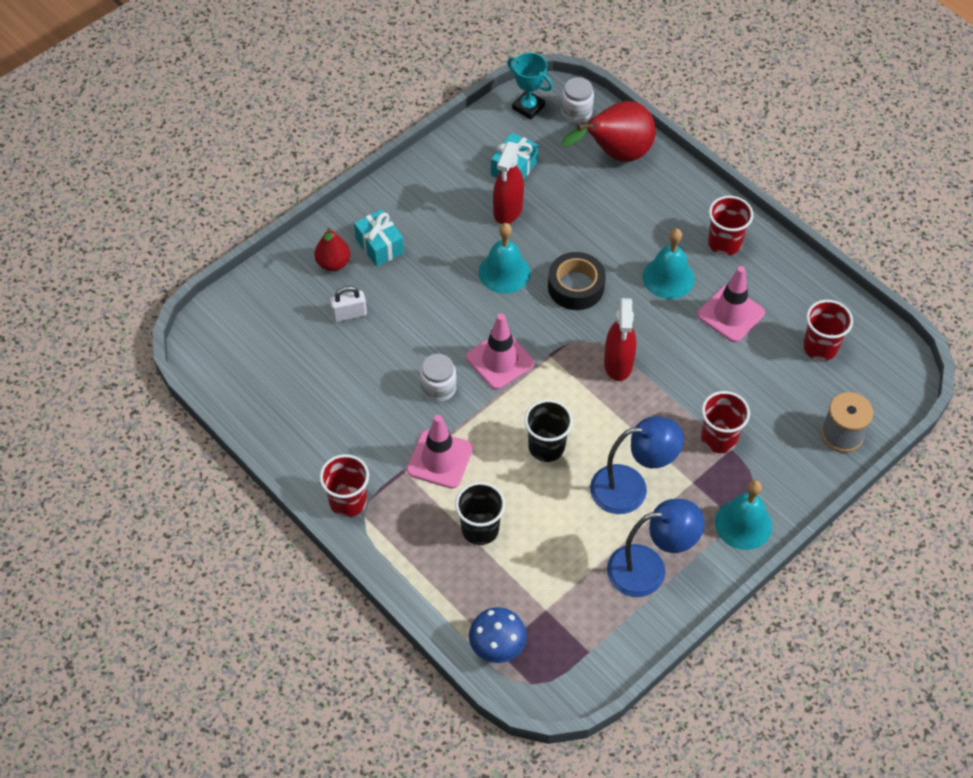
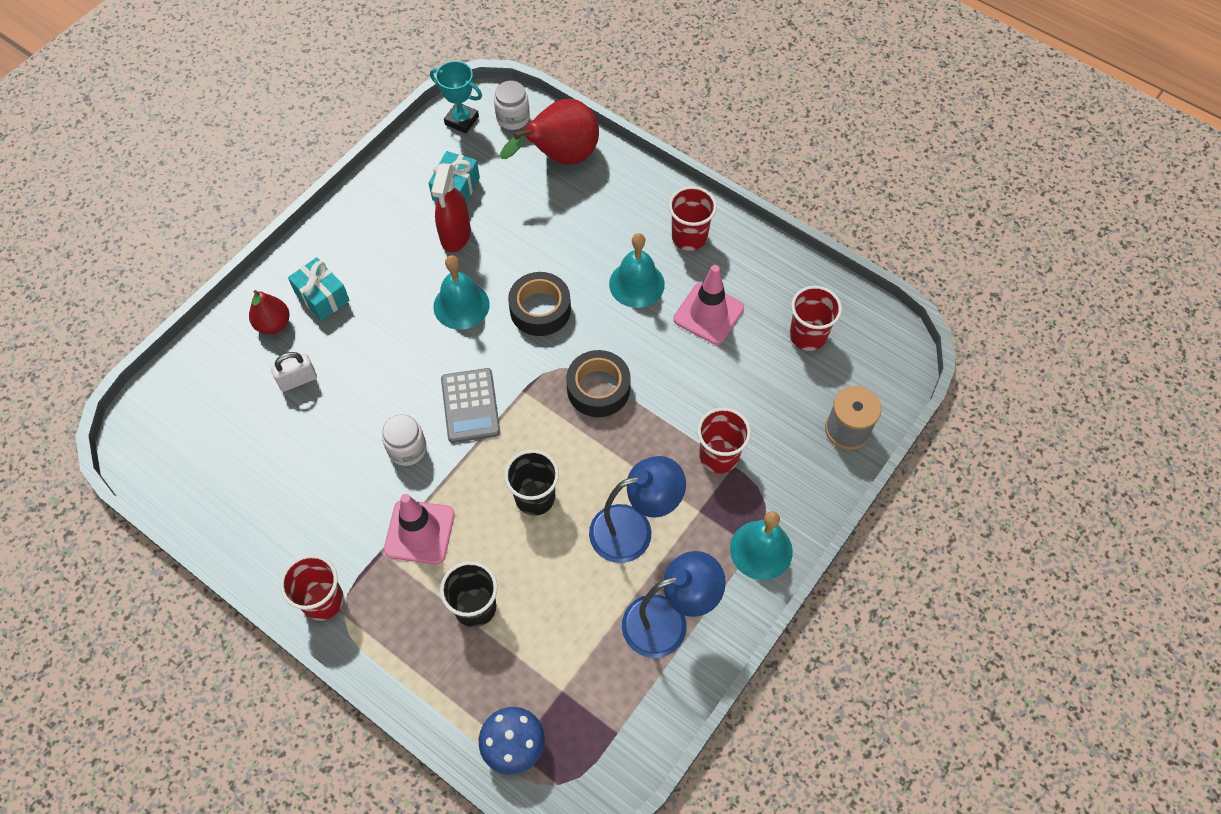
camera: 10 degrees left, 5 degrees up
pink traffic cone [466,313,535,390] -> grey calculator [441,368,500,443]
red spray bottle [604,298,636,381] -> black tape [566,350,631,417]

